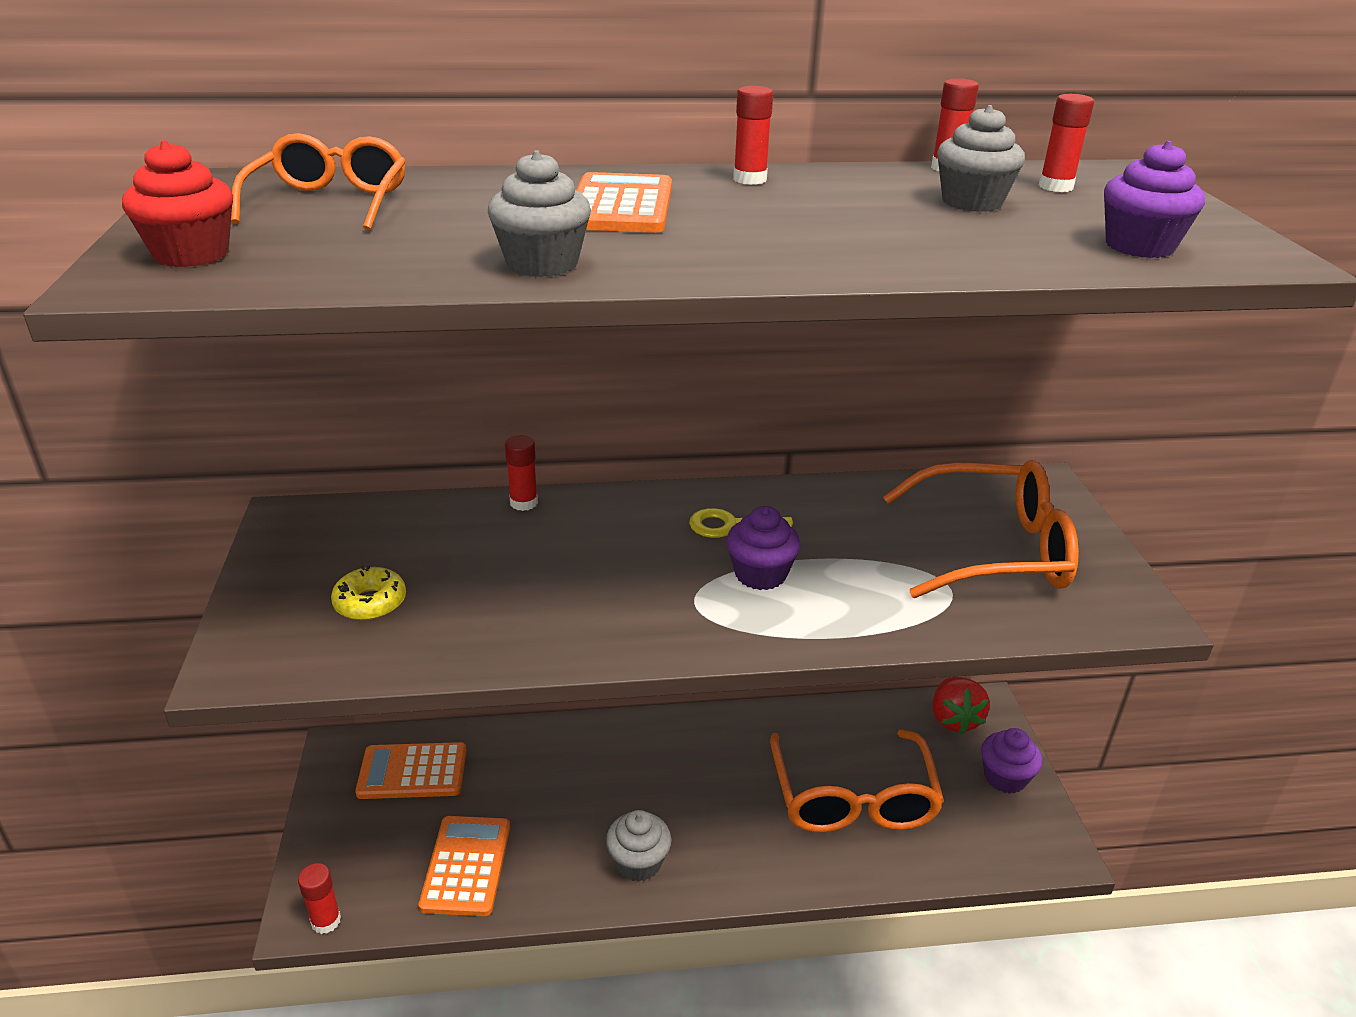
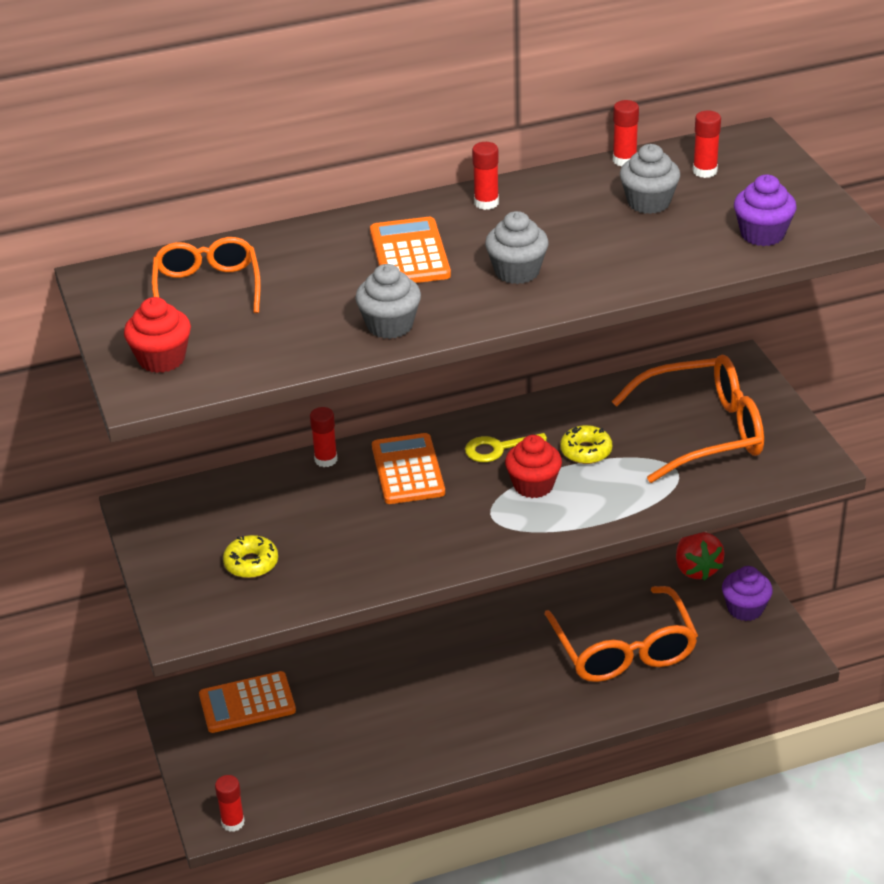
camera: 10 degrees left, 5 degrees up
orange calculator [419,816,510,916] -> orange calculator moved to [372,433,445,504]
grey cupcake [606,810,671,882] -> grey cupcake moved to [485,211,549,284]
purple cupcake [726,506,801,590] -> red cupcake [505,435,562,498]
none -> yellow donut [560,425,612,464]

